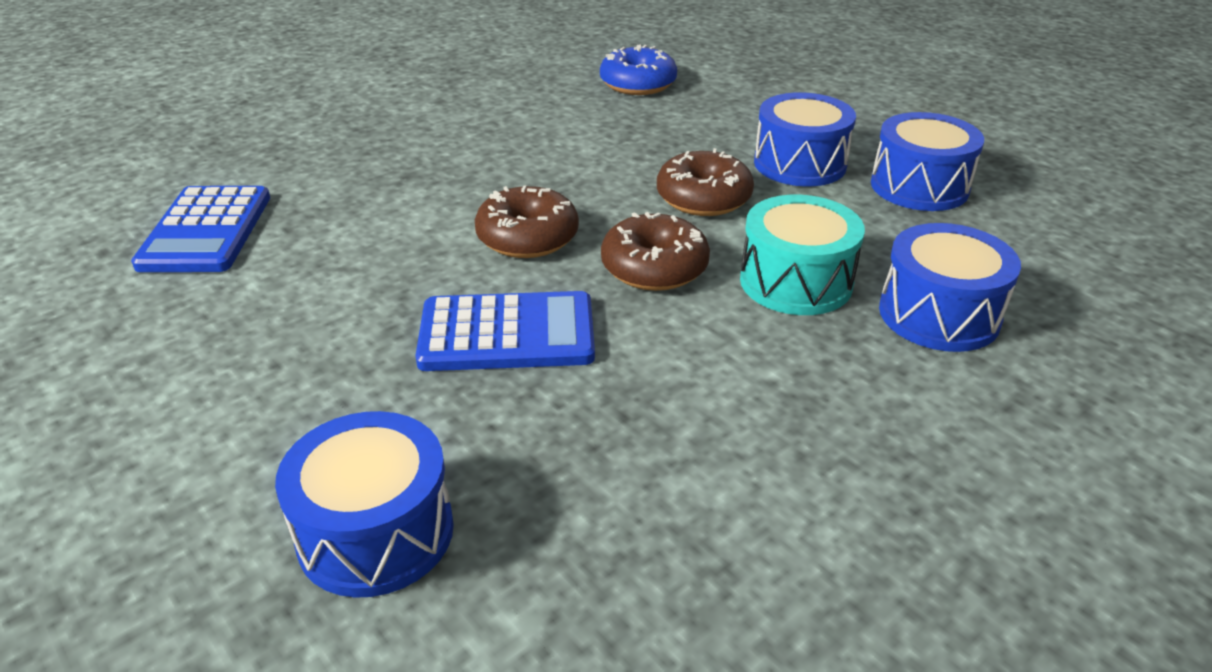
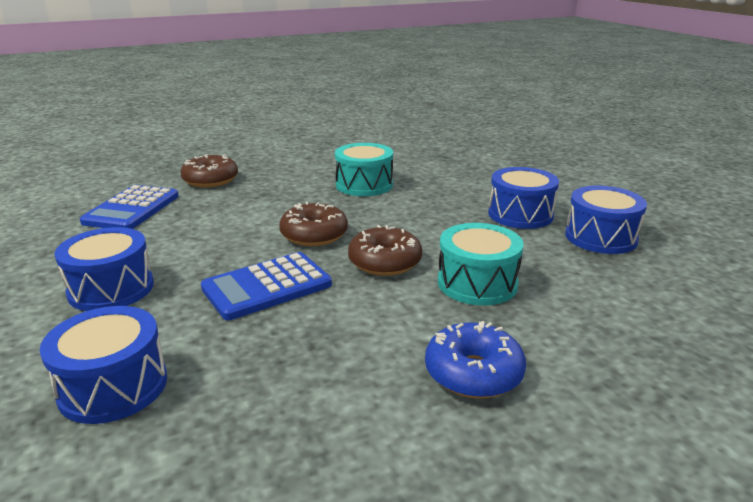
camera: 15 degrees right, 10 degrees down
blue calculator [415,291,595,371] -> blue calculator turned 135 degrees clockwise [201,252,332,320]
blue donut [600,44,677,95] -> blue donut moved to [425,321,526,399]
brown donut [657,148,754,216] -> brown donut moved to [180,154,238,188]
blue drum [879,223,1021,352] -> blue drum moved to [55,227,154,311]
none -> turquoise drum [335,143,393,196]

